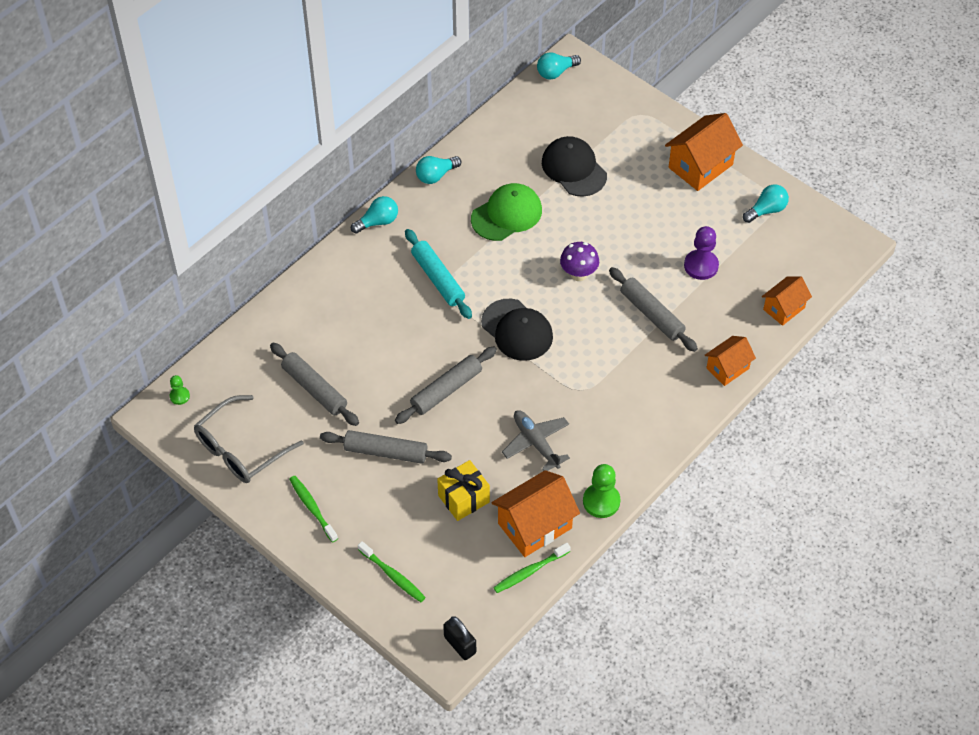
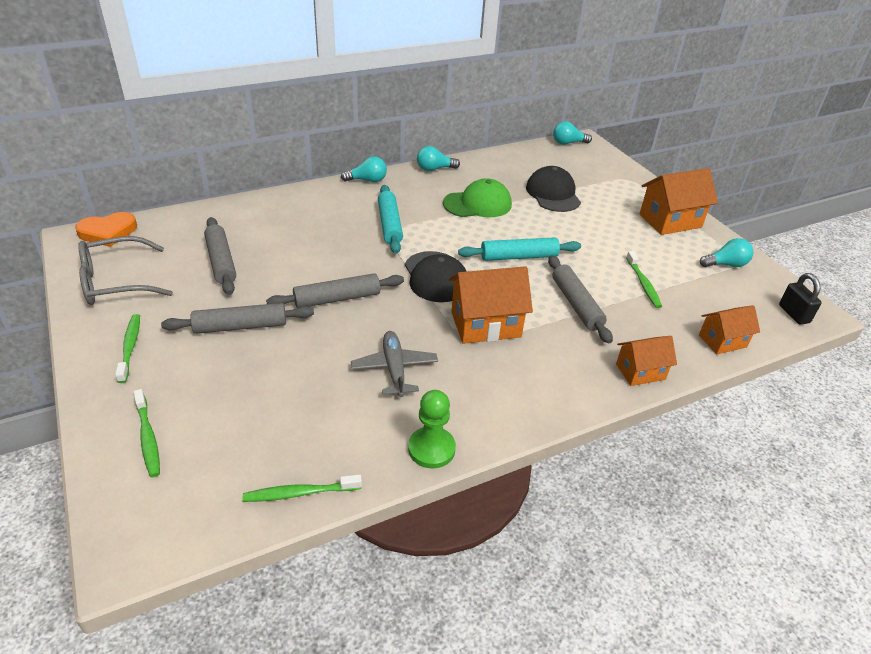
camera: 20 degrees right, 15 degrees down
green pawn [170,375,190,405] -> orange heart [75,212,137,247]
grey rolling pin [320,430,452,464] -> grey rolling pin turned 45 degrees counterclockwise [161,303,314,334]
yellow gift [437,460,490,521] -> none
black padlock [443,616,476,660] -> black padlock moved to [779,273,822,325]
orange house [492,470,580,557] -> orange house moved to [449,266,533,344]
purple mushroom [560,242,599,281] -> turquoise rolling pin [458,237,581,261]
purple pawn [684,226,719,280] -> green toothbrush [626,251,662,308]

